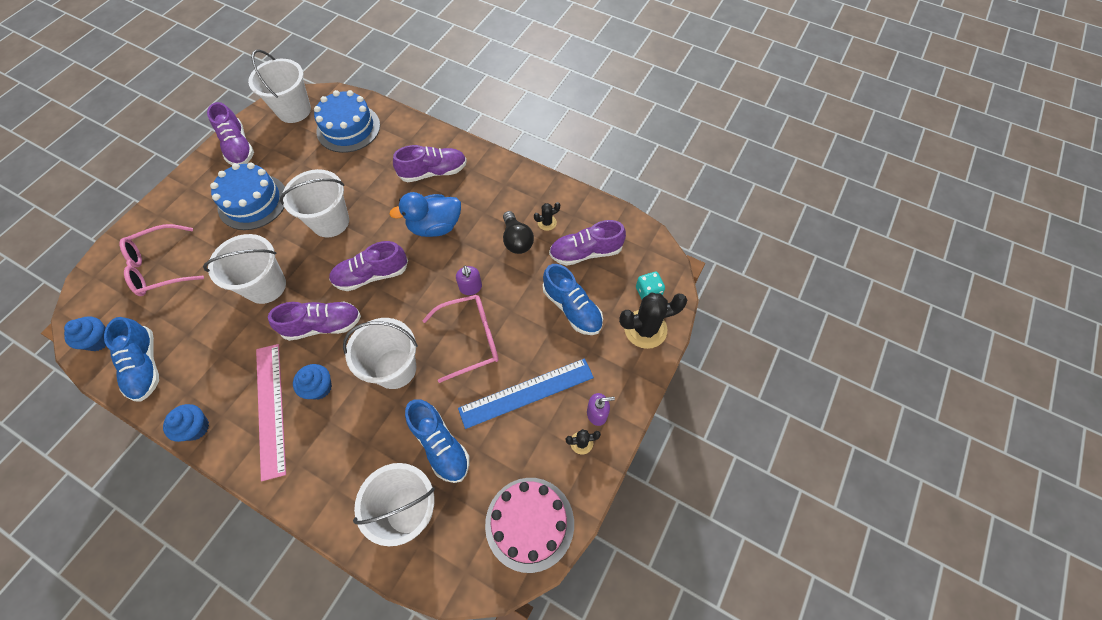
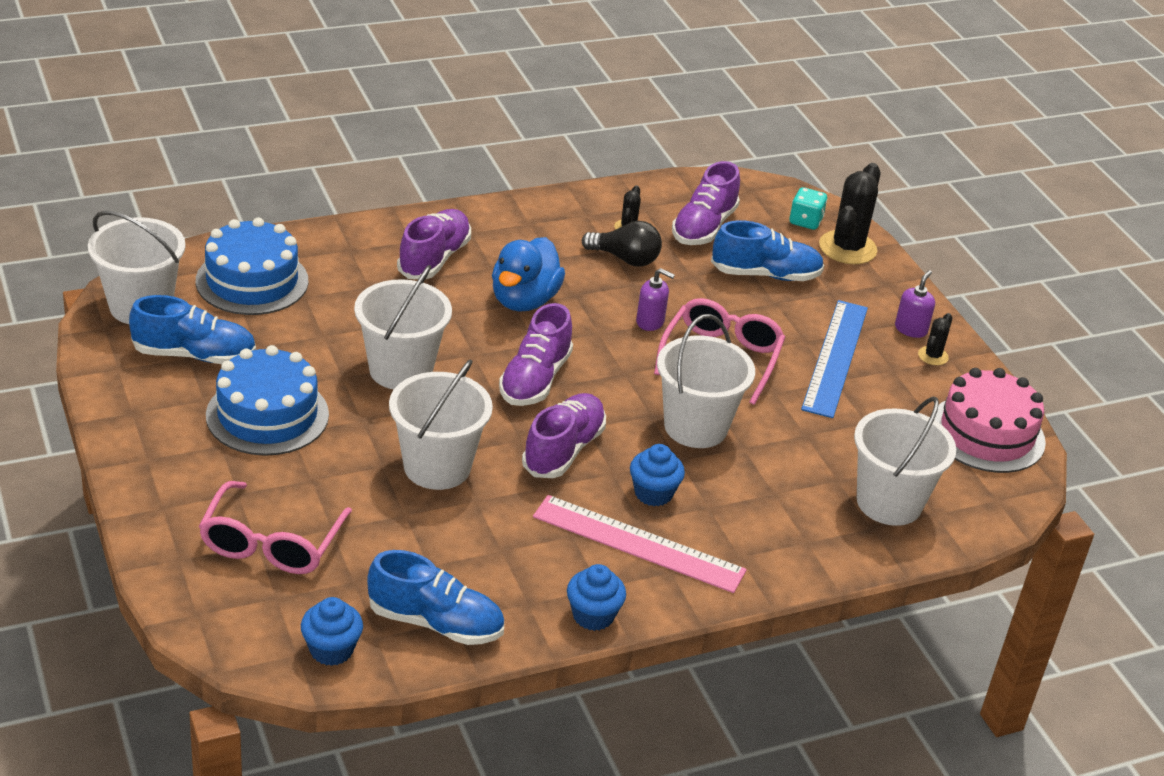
camera: 55 degrees left, 25 degrees down
purple shoe [207,102,254,165] -> none
blue shoe [405,399,469,483] -> blue shoe moved to [129,295,256,364]

